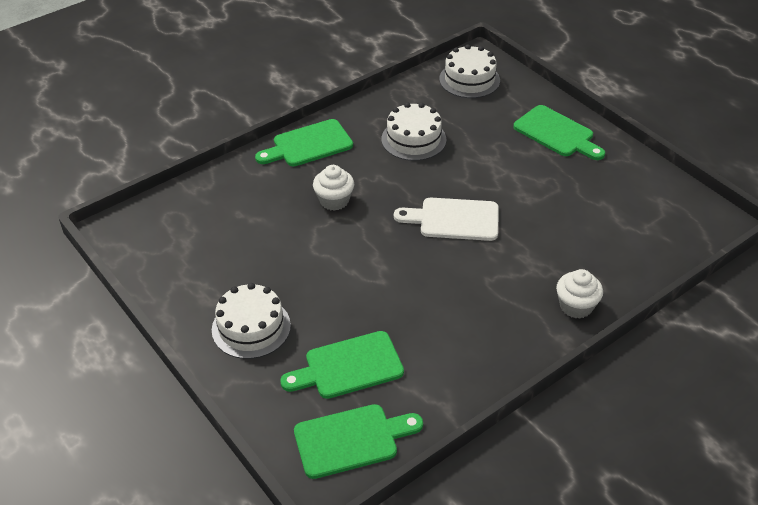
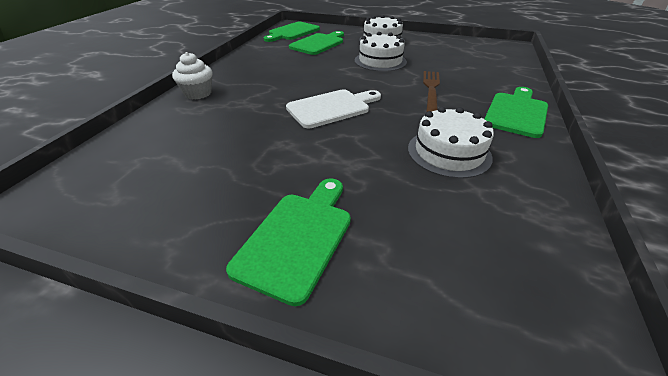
camera: 145 degrees right, 5 degrees down
white cupcake [313,165,354,211] -> brown fork [423,71,440,112]
white cake [439,45,500,98] -> white cake moved to [355,32,407,72]
green cutting board [513,105,605,160] -> green cutting board turned 105 degrees clockwise [226,178,351,306]

